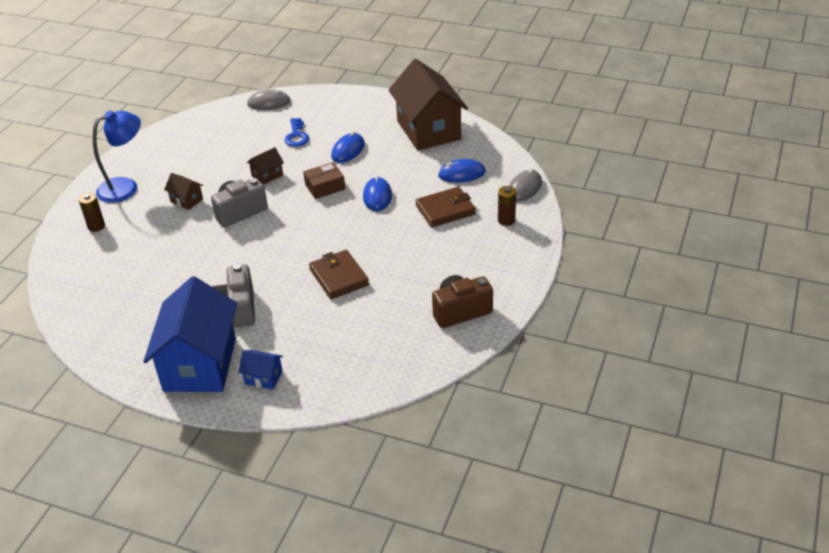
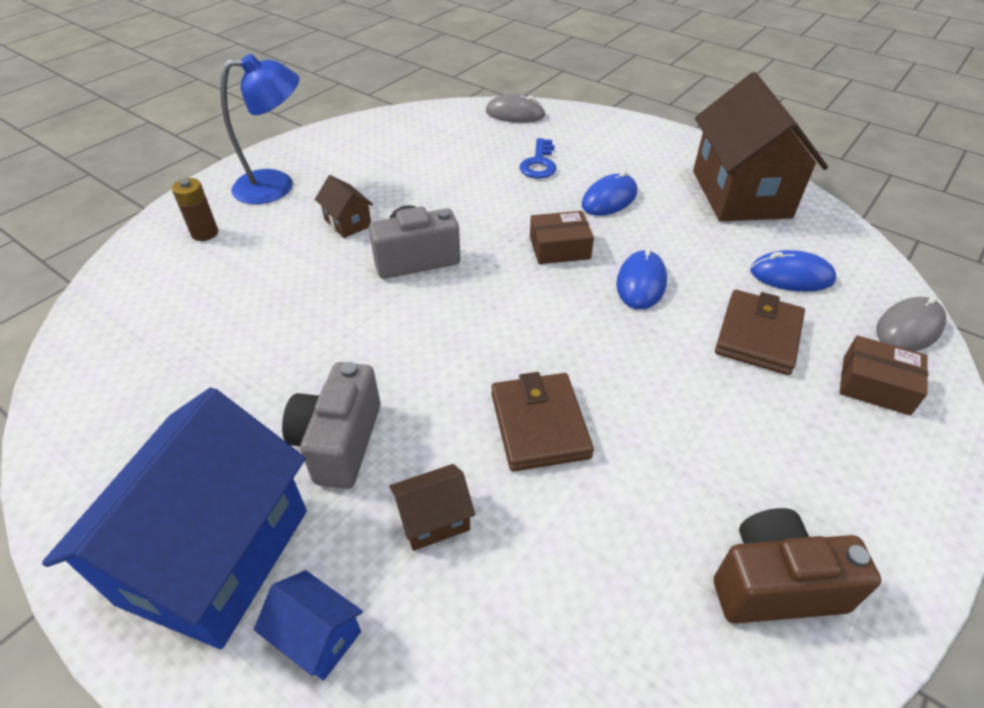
camera: 15 degrees right, 5 degrees up
brown house [247,147,284,185] -> brown house moved to [389,464,475,551]
brown wallet [415,187,476,227] -> brown wallet turned 60 degrees counterclockwise [715,290,805,375]
brown battery [498,186,516,226] -> brown box [839,335,928,416]

